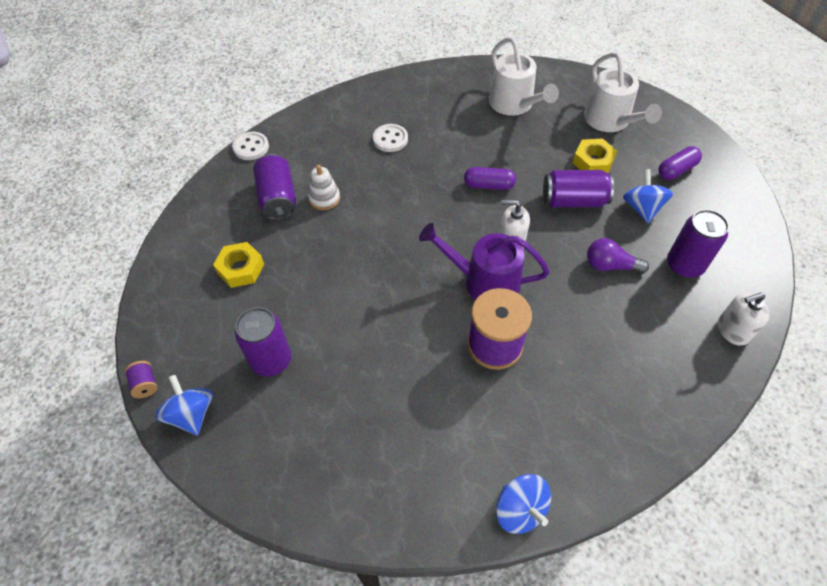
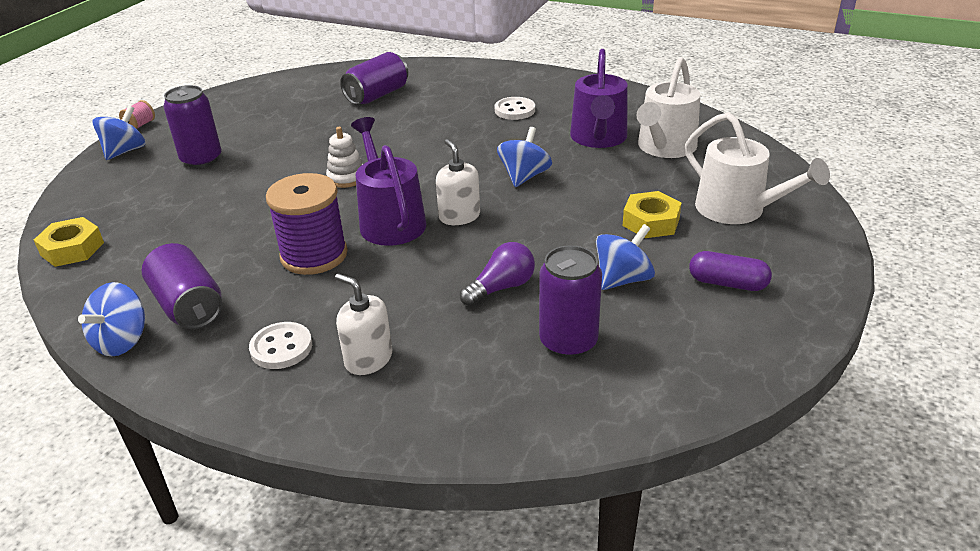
camera: 55 degrees right, 20 degrees down
purple spool [124,361,158,398] -> pink spool [119,100,155,129]
yellow nut [213,242,264,288] -> yellow nut moved to [34,217,104,267]
white button [232,132,269,160] -> white button moved to [249,322,312,369]
white stacking toy [308,165,340,210] -> white stacking toy moved to [326,127,363,188]
purple capsule [464,167,516,190] -> blue spinning top [497,127,552,187]
purple can [543,170,614,207] -> purple can moved to [142,243,222,329]
white watering can [584,52,662,132] -> white watering can turned 75 degrees counterclockwise [685,112,830,224]
purple light bulb [587,238,649,274] -> purple light bulb turned 75 degrees clockwise [460,242,535,306]
white soap dispenser [718,292,769,346] -> white soap dispenser moved to [335,273,392,375]
none -> purple watering can [570,49,628,148]

